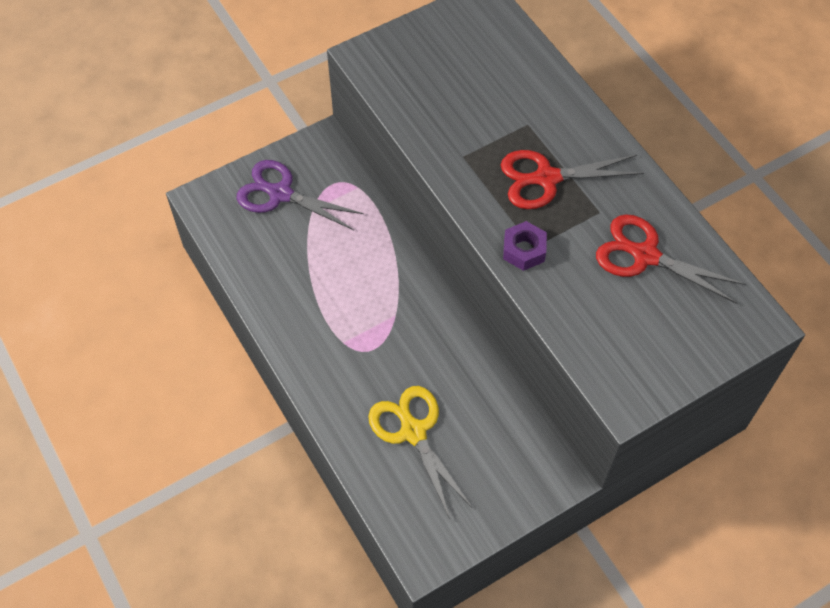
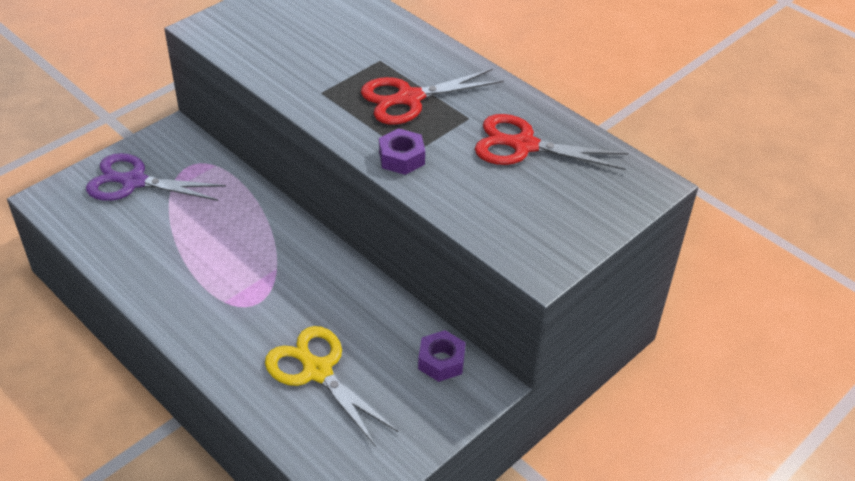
camera: 15 degrees left, 15 degrees down
none -> purple nut [418,330,466,382]

